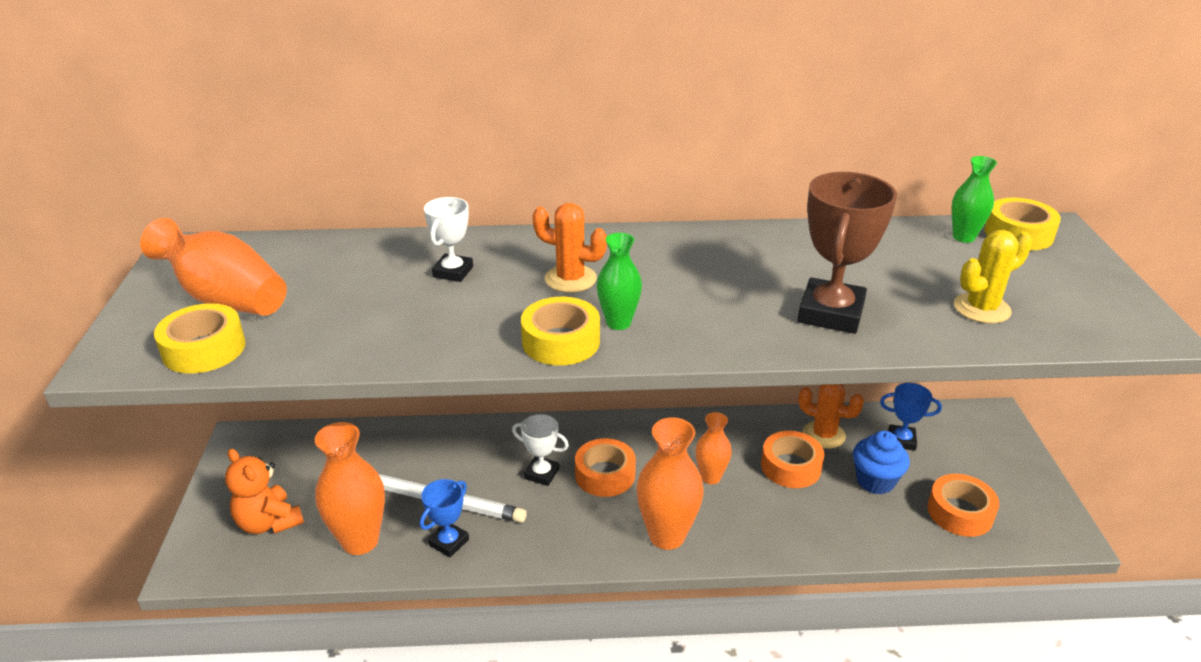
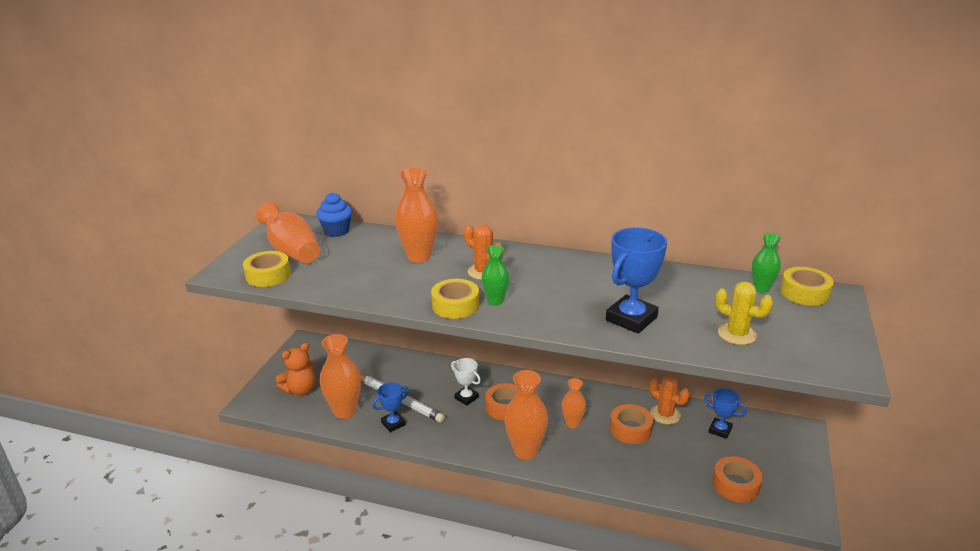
camera: 20 degrees right, 5 degrees down
orange teddy bear [225,449,304,534] -> orange teddy bear turned 105 degrees counterclockwise [275,343,315,395]
white trophy [424,197,473,282] -> orange vase [395,167,438,263]
brown trophy [798,172,897,334] -> blue trophy [606,227,667,334]
blue cupcake [853,431,910,494] -> blue cupcake moved to [316,193,353,237]
yellow cactus [954,230,1033,324] -> yellow cactus turned 45 degrees clockwise [715,281,773,345]

